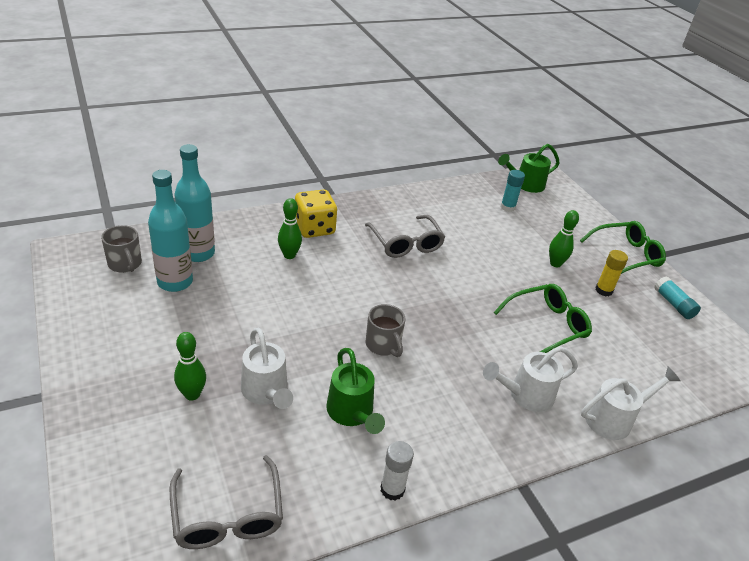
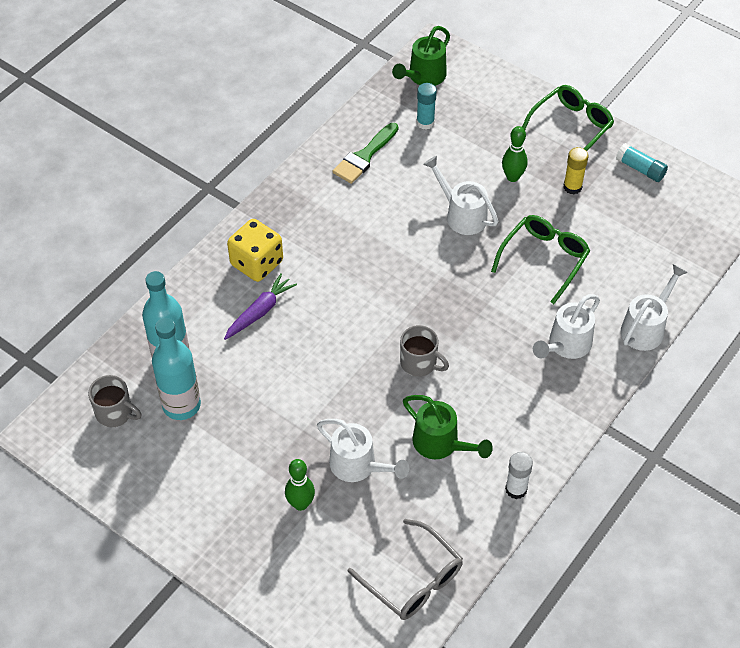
camera: 25 degrees left, 15 degrees up
green bowling pin [278,198,302,259] -> purple carrot [224,273,297,340]
grey glasses [365,215,445,258] -> none
none -> green brush [333,123,398,184]
none -> white watering can [423,156,498,235]

